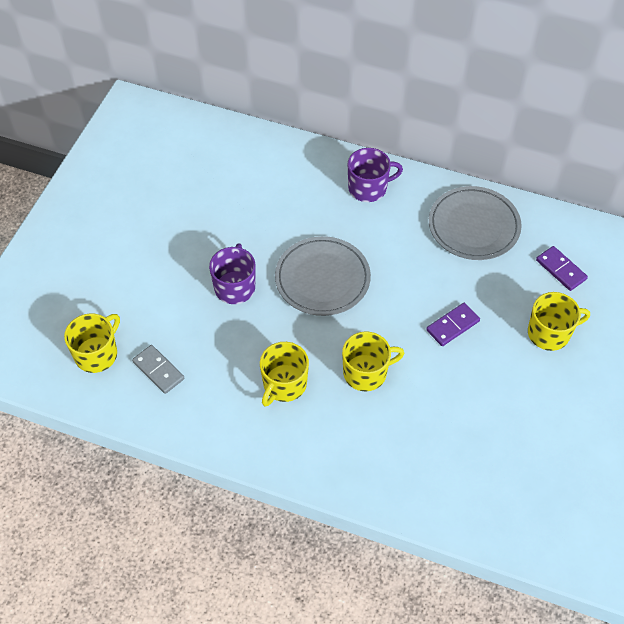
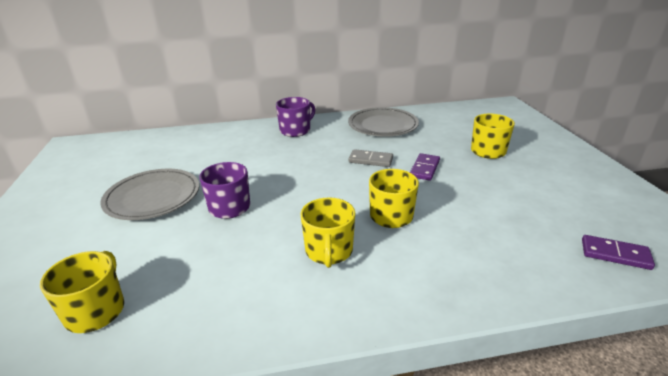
camera: 30 degrees left, 25 degrees down
grey domino [132,345,184,394] -> grey domino moved to [348,149,393,167]
grey plate [275,236,371,316] -> grey plate moved to [101,169,199,220]
purple domino [536,246,588,291] -> purple domino moved to [582,235,655,270]

